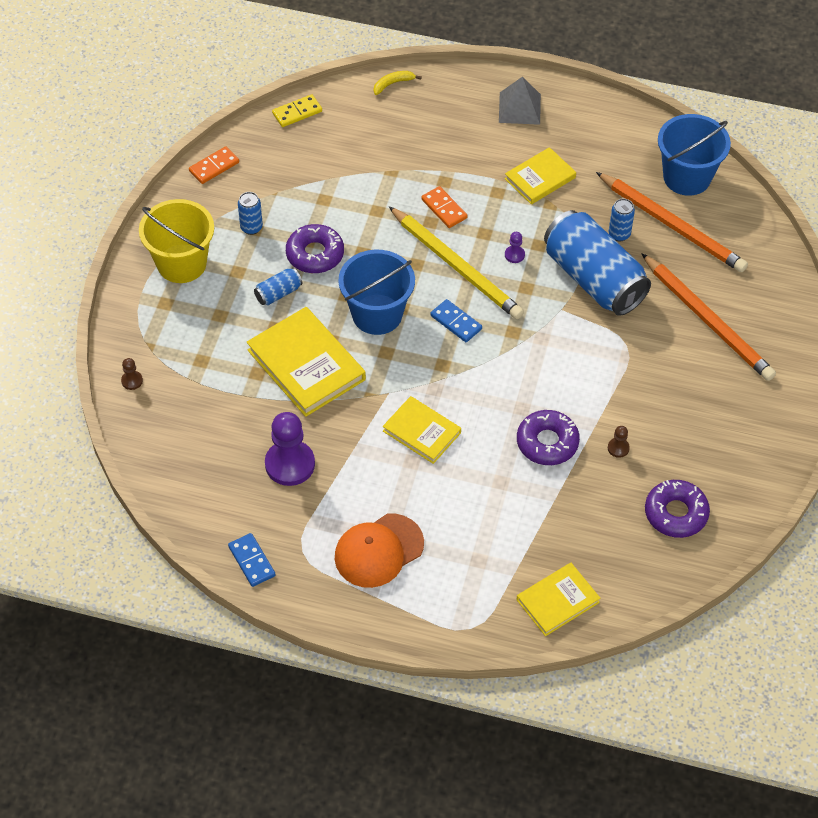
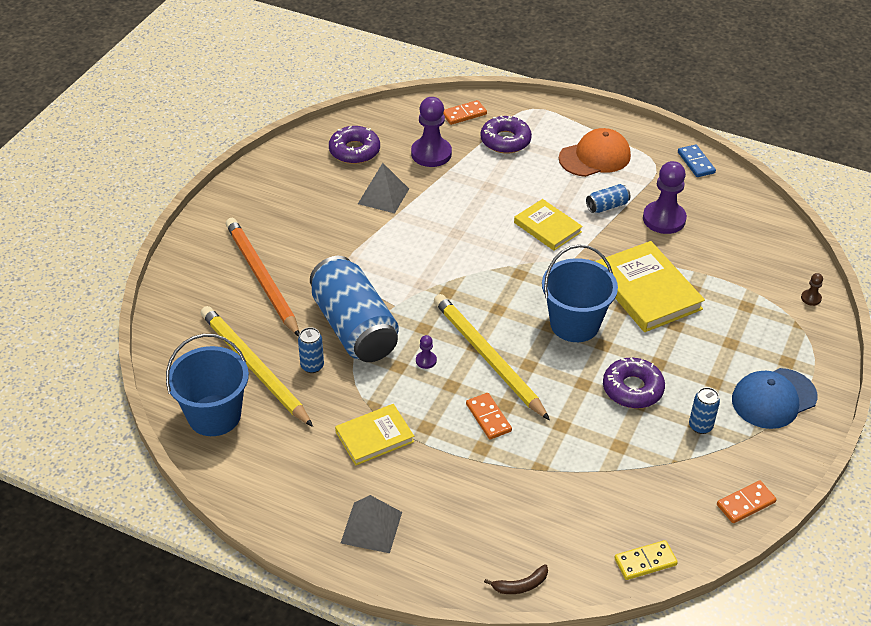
camera: 170 degrees left, 10 degrees down
yellow bucket [139,199,214,283] -> blue cap [732,368,818,429]
blue can [254,268,302,305] -> blue can moved to [586,184,631,213]
yellow banana [374,71,422,95] -> brown banana [484,564,548,594]
blue domino [430,299,482,342] -> none
purple donut [517,410,580,465] -> purple donut moved to [481,116,532,154]
yellow book [517,563,601,636] -> orange domino [443,100,487,125]
orange pencil [596,172,748,272] -> yellow pencil [201,306,313,427]
brown pawn [608,426,630,458] -> grey pyramid [358,163,409,213]
none -> purple pawn [411,97,452,167]

